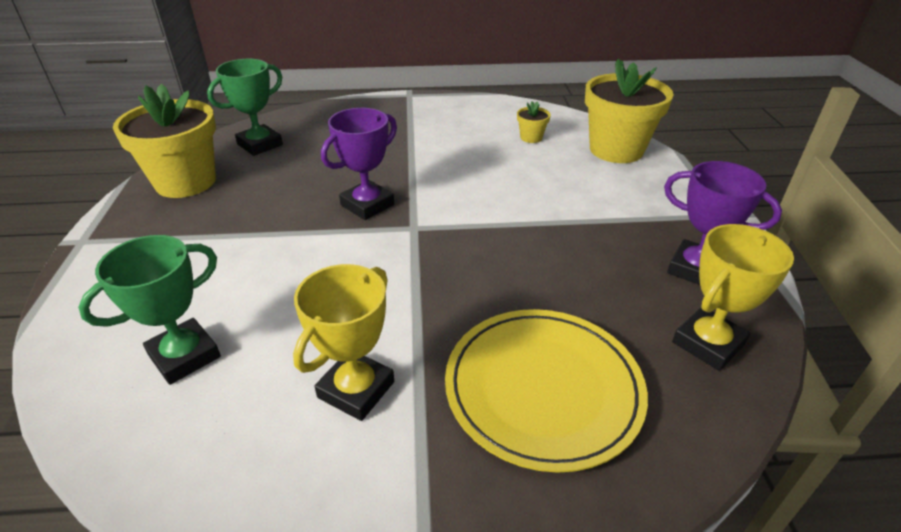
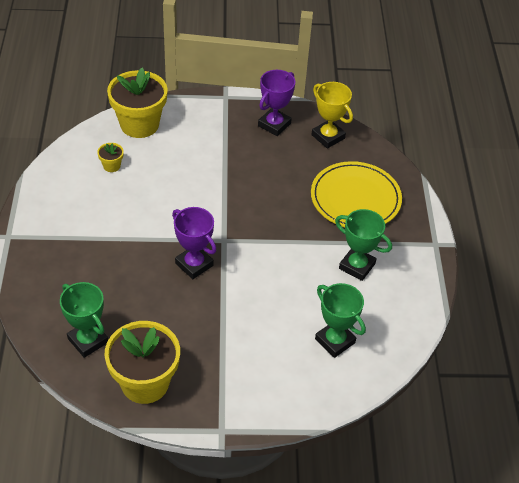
camera: 90 degrees left, 10 degrees up
yellow trophy [293,264,394,421] -> green trophy [335,209,392,281]

